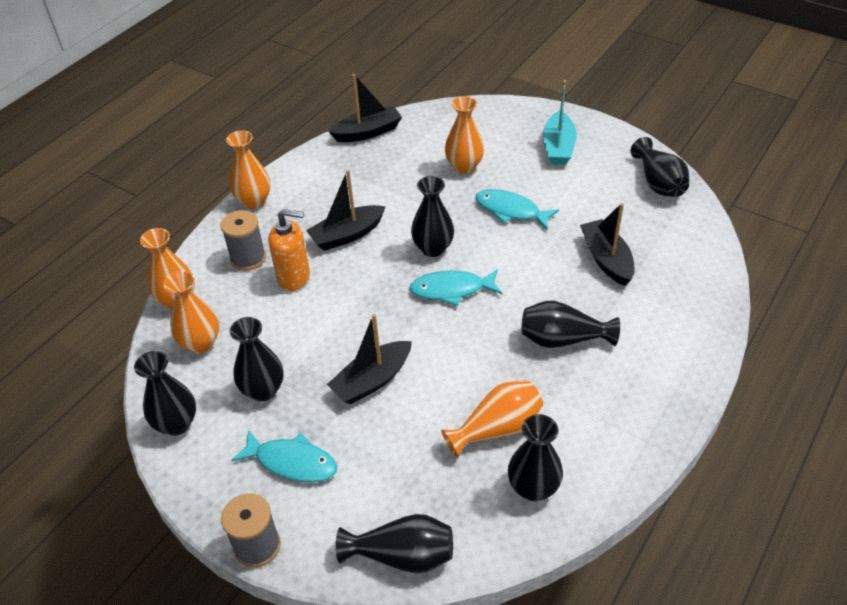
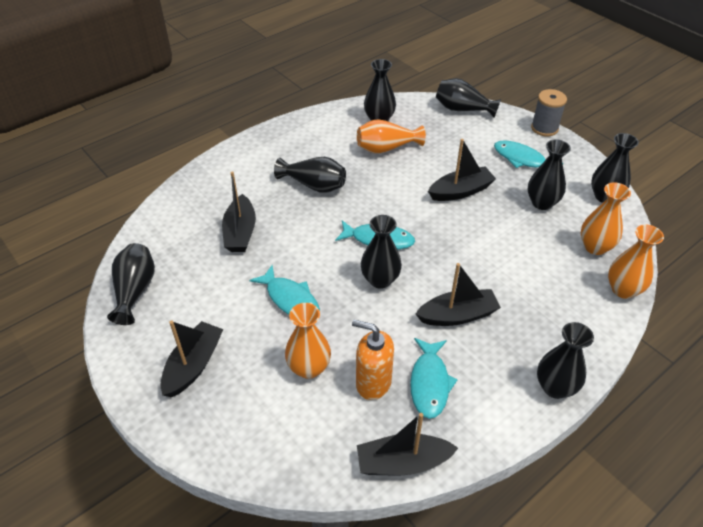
camera: 165 degrees left, 0 degrees up
grey spool [221,210,266,271] -> none
orange vase [226,130,271,209] -> black vase [537,322,594,399]
orange soap dispenser [268,209,310,291] -> orange soap dispenser moved to [352,320,394,400]
turquoise boat [543,80,577,165] -> black boat [161,321,223,398]
none -> turquoise fish [410,338,458,419]

